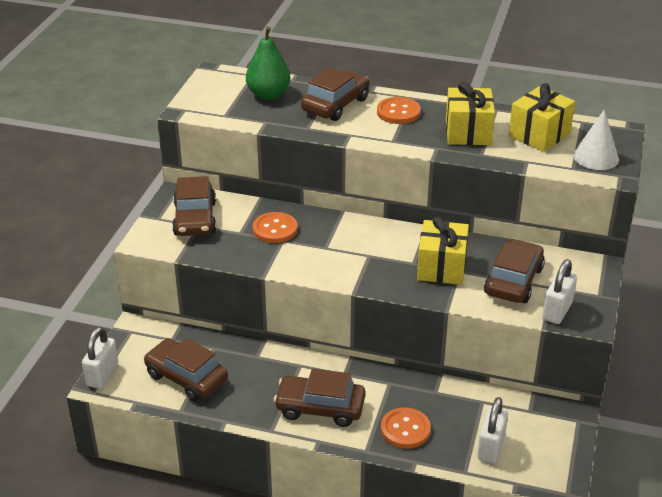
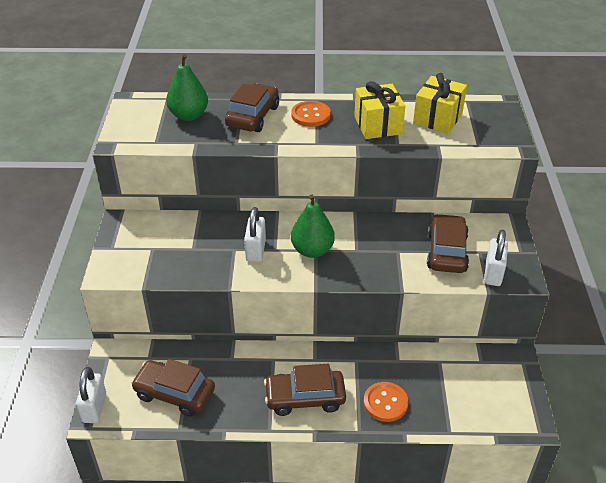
camera: 15 degrees left, 5 degrees up
brown car [172,176,216,236] -> none
orange button [253,212,298,243] -> none
yellow gift [417,217,469,285] -> none
white padlock [477,397,508,463] -> white padlock moved to [244,207,266,262]
white cone [573,109,619,170] -> none
none -> green pear [291,195,335,258]

